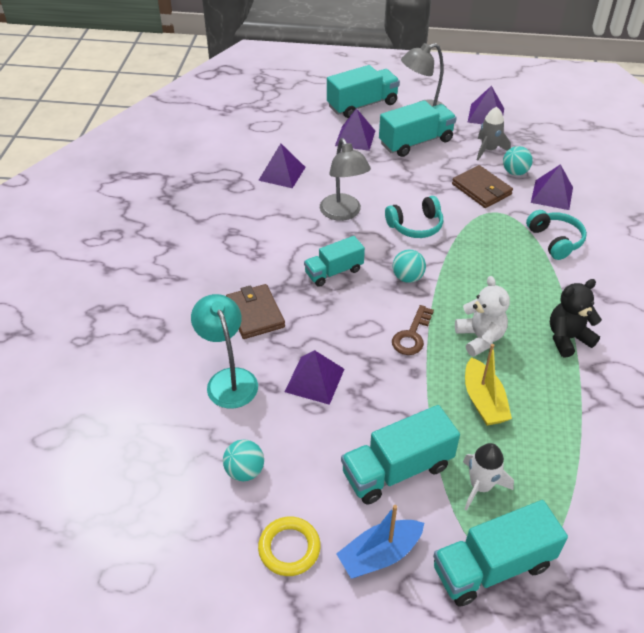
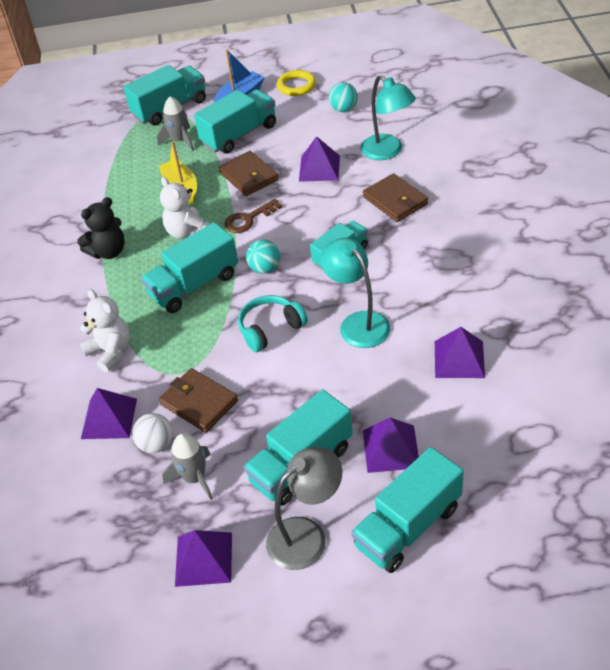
camera: 170 degrees right, 0 degrees up
grey lamp [320,138,371,221] -> turquoise lamp [320,238,390,348]
brown key [392,305,434,355] -> brown key turned 135 degrees counterclockwise [224,199,282,233]
white rocket [463,443,514,511] -> grey rocket [157,96,194,151]
turquoise ball [503,146,533,176] -> white ball [132,413,173,453]
turquoise headphones [526,210,587,260] -> white teddy bear [80,289,130,372]
none -> turquoise truck [141,222,238,313]
none -> brown wallet [218,151,279,196]

